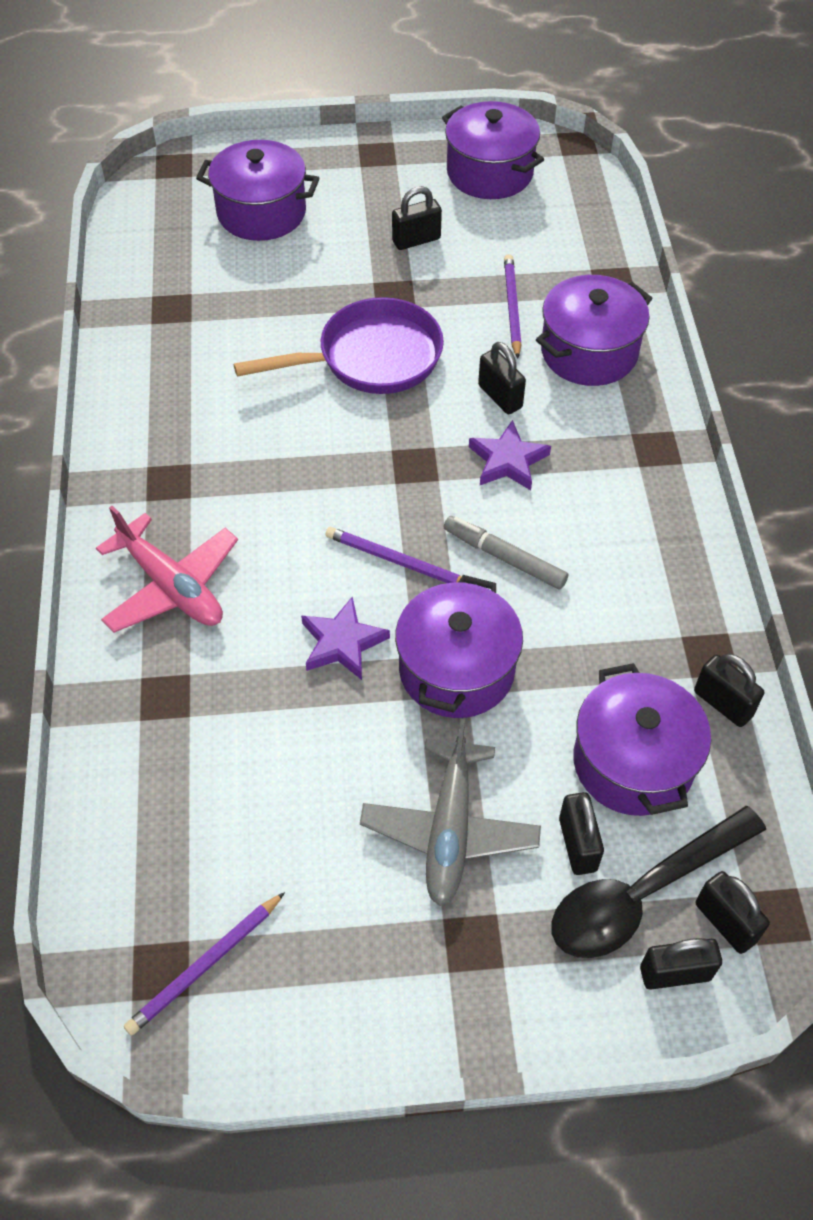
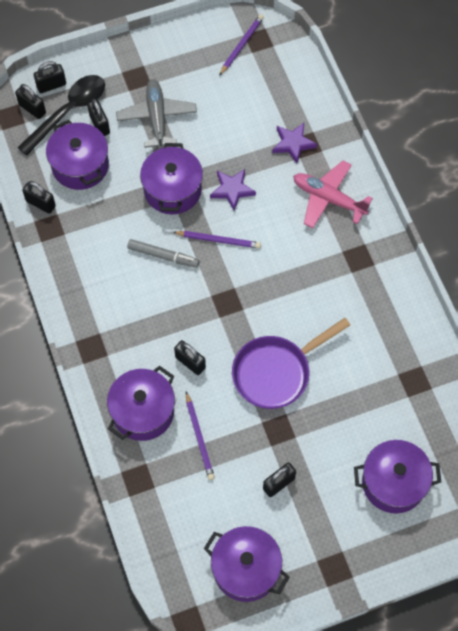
camera: 165 degrees right, 10 degrees up
purple star [469,420,551,490] -> purple star moved to [272,123,317,164]

